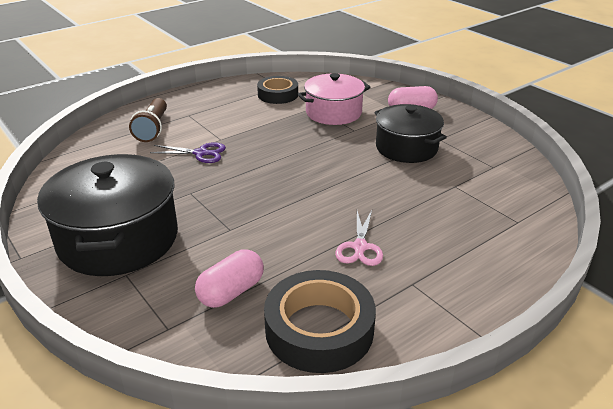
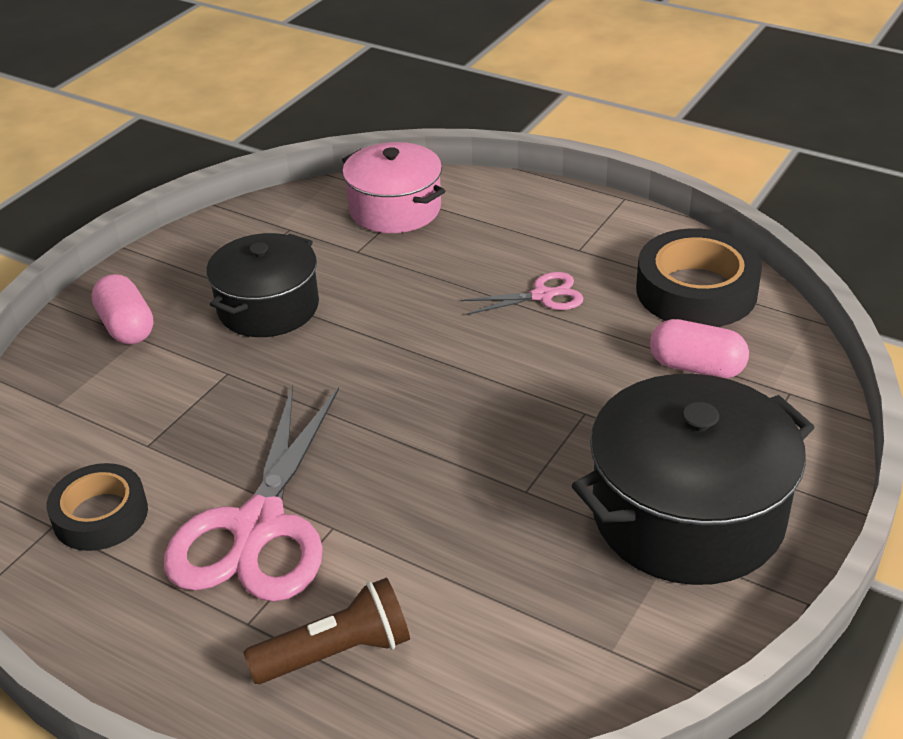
camera: 110 degrees left, 5 degrees up
purple scissors [150,142,226,163] -> none
pink pot [297,73,371,125] -> pink pot moved to [342,142,445,233]
none -> pink scissors [164,385,339,602]

